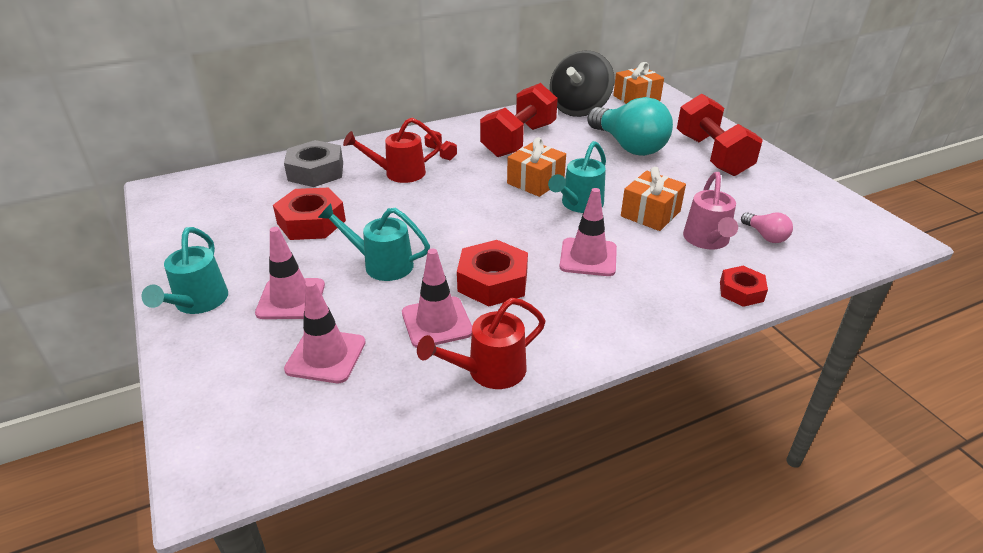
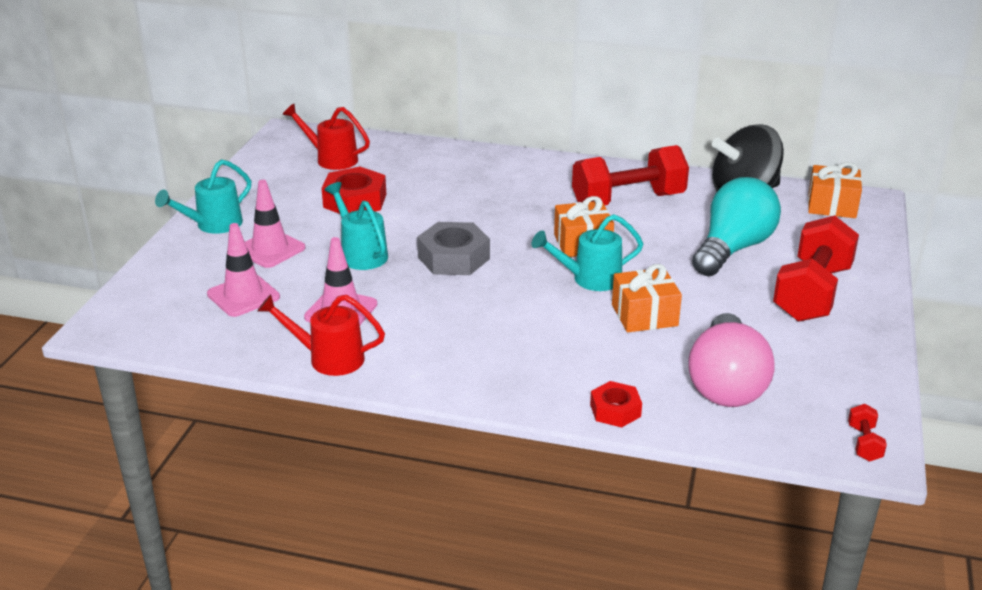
camera: 40 degrees right, 5 degrees down
grey nut [284,140,343,187] -> grey nut moved to [417,222,490,275]
red watering can [343,118,441,183] -> red watering can moved to [283,104,370,170]
red dumbbell [424,130,457,160] -> red dumbbell moved to [848,404,887,462]
red nut [457,240,528,306] -> none
pink traffic cone [559,188,617,276] -> none
turquoise light bulb [587,97,673,156] -> turquoise light bulb turned 150 degrees counterclockwise [692,177,781,276]
pink watering can [683,172,738,249] -> none
pink light bulb [741,212,793,243] -> pink light bulb [688,313,774,407], size x2.24

